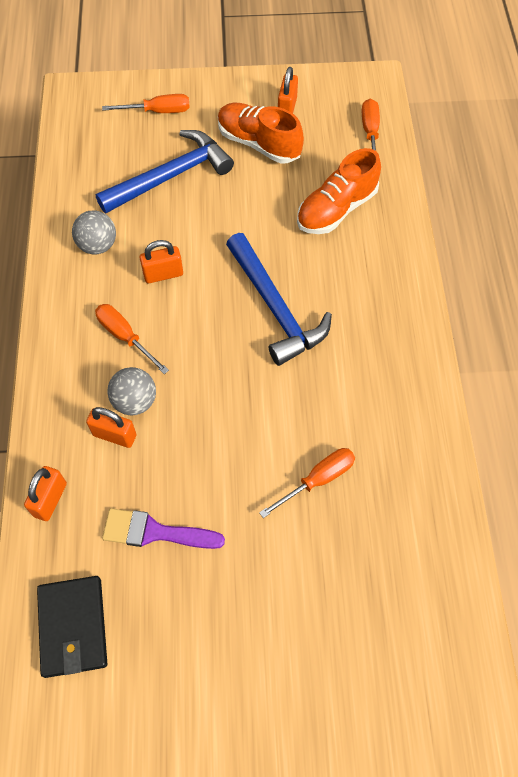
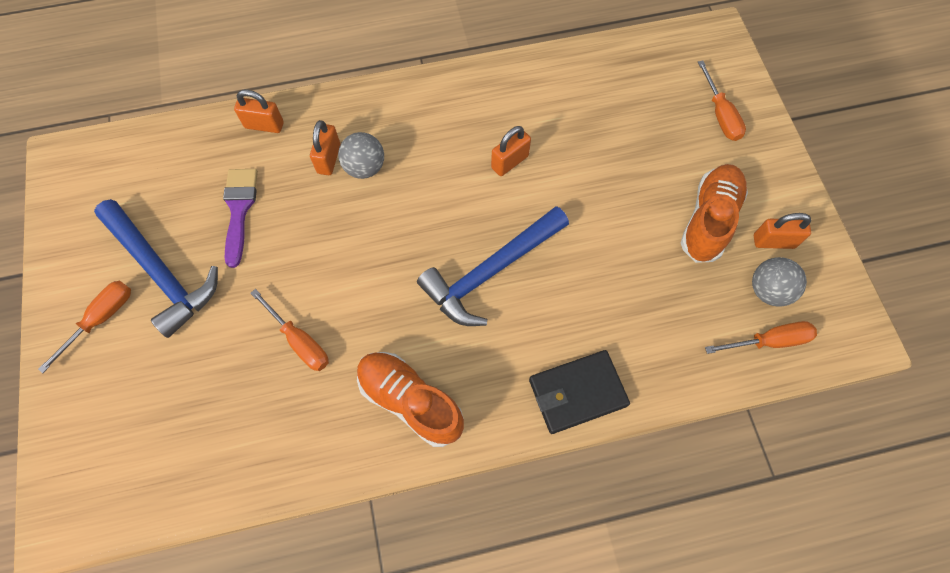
camera: 80 degrees right, 5 degrees up
black wallet [37,576,107,678] -> black wallet moved to [529,350,630,434]
grey ball [72,210,116,254] -> grey ball moved to [752,257,807,307]
orange screwdriver [95,304,169,374] -> orange screwdriver moved to [38,281,131,373]
blue hammer [96,130,234,213] -> blue hammer moved to [94,199,218,338]
orange padlock [140,240,183,283] -> orange padlock turned 75 degrees clockwise [491,126,531,176]
orange shoe [297,148,381,234] -> orange shoe moved to [357,352,464,447]

